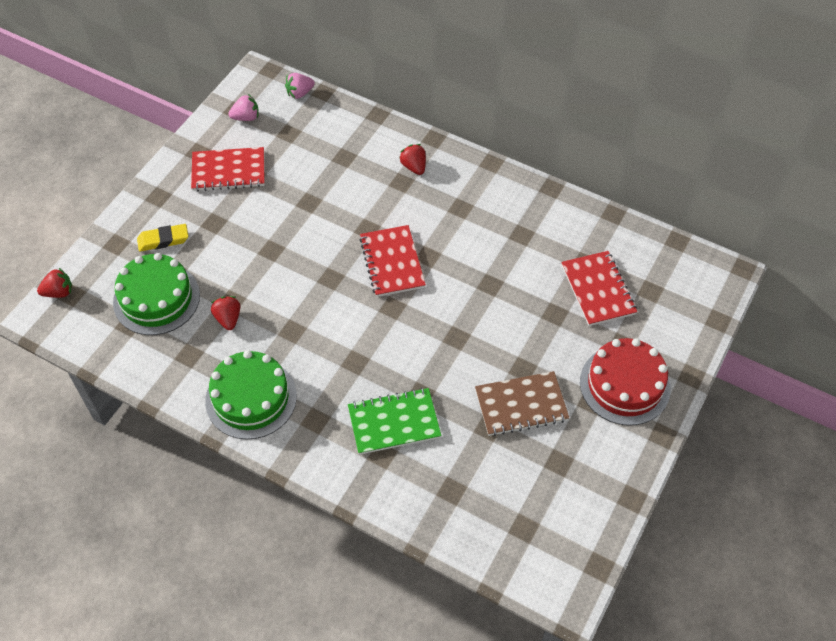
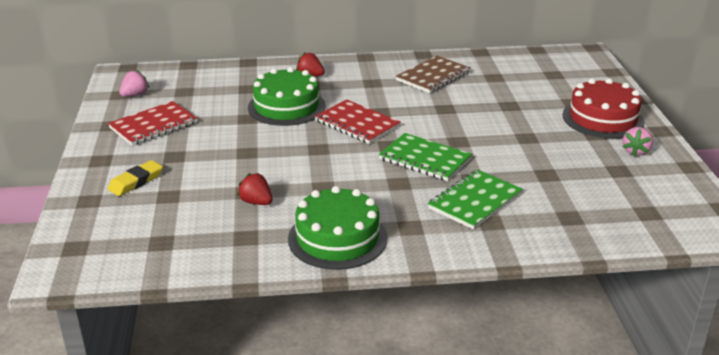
camera: 35 degrees left, 25 degrees down
red strawberry [37,268,72,298] -> none
green cake [113,253,200,335] -> green cake moved to [248,67,326,126]
pink strawberry [285,73,315,99] -> pink strawberry moved to [623,127,653,156]
brown notebook [475,371,569,436] -> brown notebook moved to [396,56,471,93]
red notebook [561,251,638,326] -> none
none -> green notebook [379,133,472,181]

